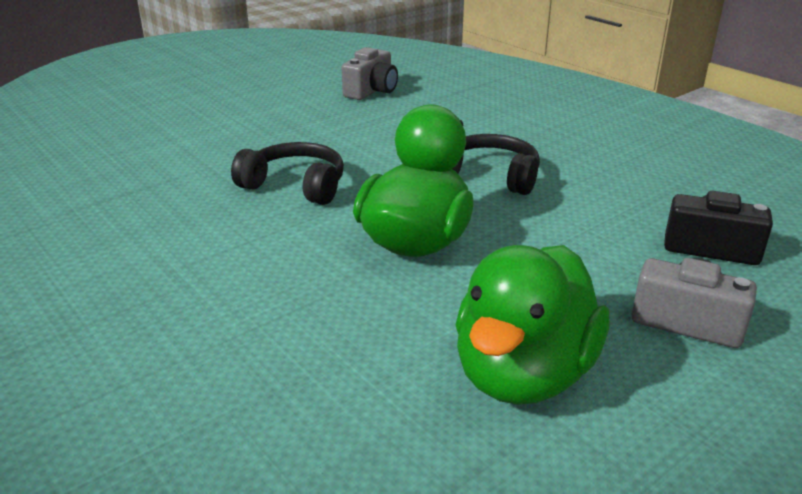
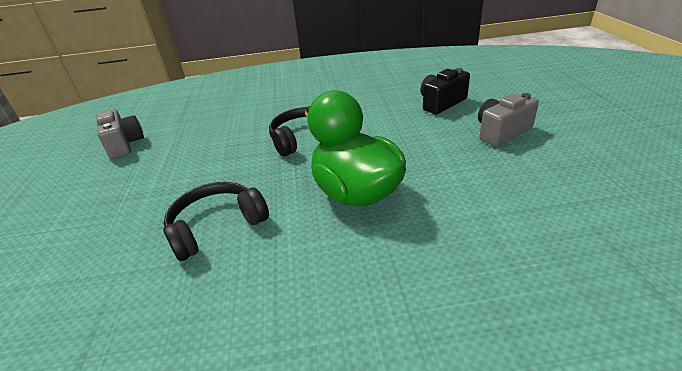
camera: 55 degrees left, 5 degrees up
green duck [455,245,609,405] -> none

